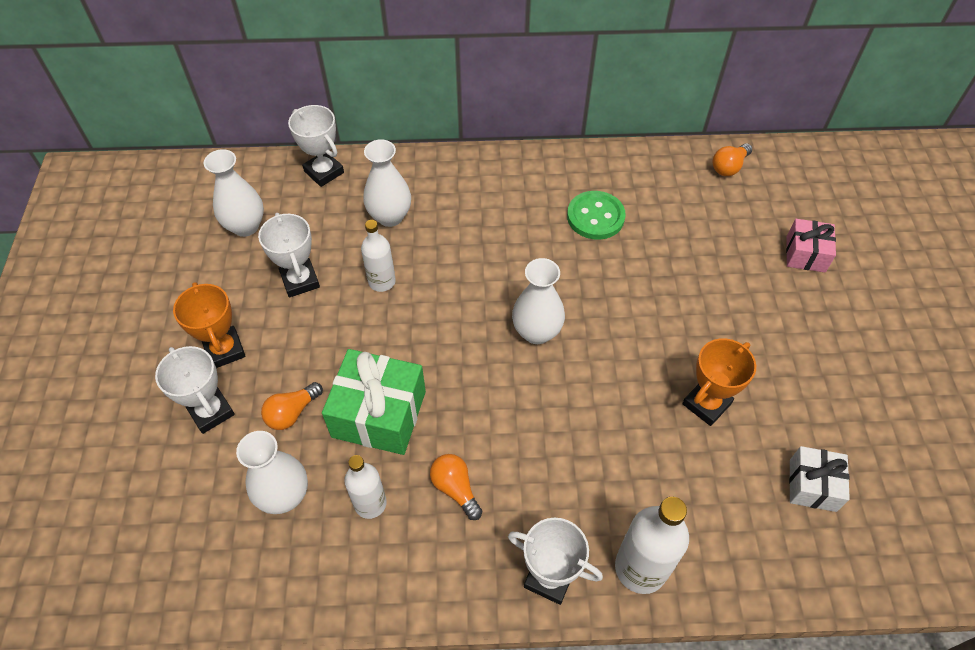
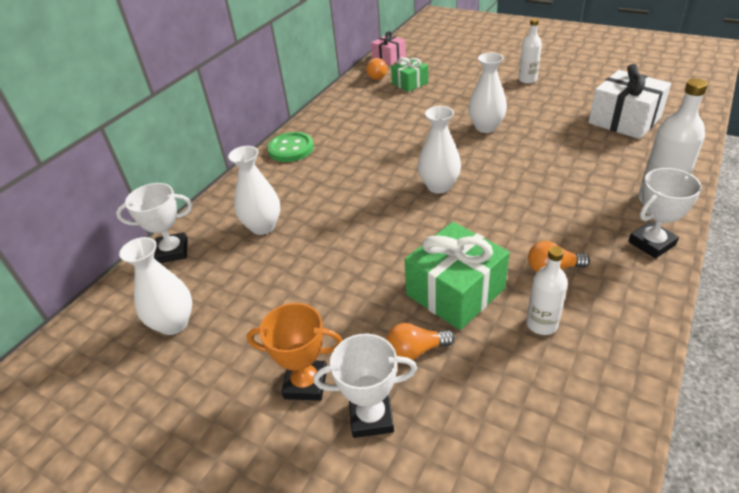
camera: 55 degrees left, 15 degrees down
white vase [236,431,308,514] -> white vase moved to [468,52,507,133]
white trophy [258,213,320,297] -> none
orange light bulb [261,382,323,430] -> orange light bulb turned 90 degrees clockwise [386,323,455,360]
white bottle [361,220,396,292] -> white bottle moved to [518,18,542,84]
green button [567,191,626,240] -> green button moved to [267,132,314,162]
orange trophy [682,338,756,426] -> none
pink gift [786,219,836,273] -> pink gift moved to [371,31,406,65]
white gift [789,446,850,512] -> white gift [588,64,671,139], size x1.69
none -> green gift [391,57,428,92]

